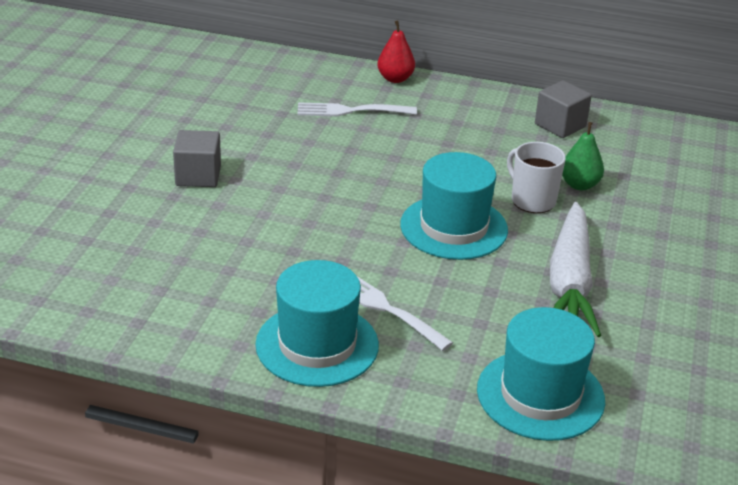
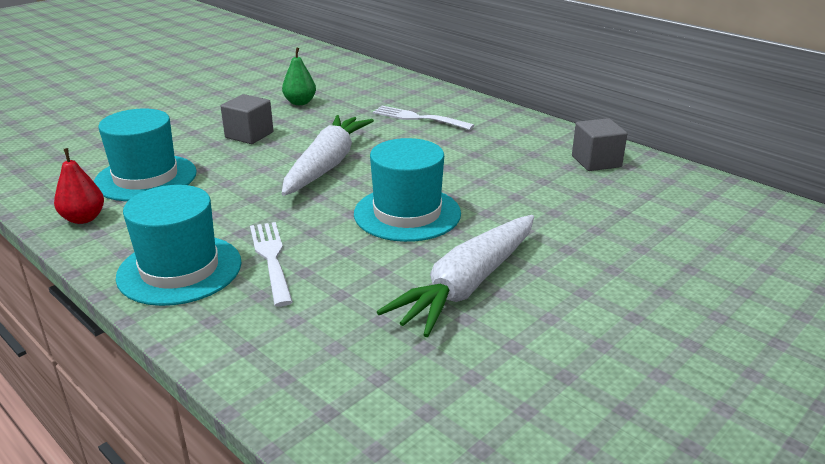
camera: 30 degrees right, 5 degrees down
red pear [377,21,415,83] -> red pear moved to [54,148,104,224]
turquoise hat [477,307,605,441] -> turquoise hat moved to [94,109,197,201]
white mug [507,142,566,213] -> none
green pear [562,122,604,190] -> green pear moved to [282,47,316,105]
none -> white carrot [282,115,374,196]

